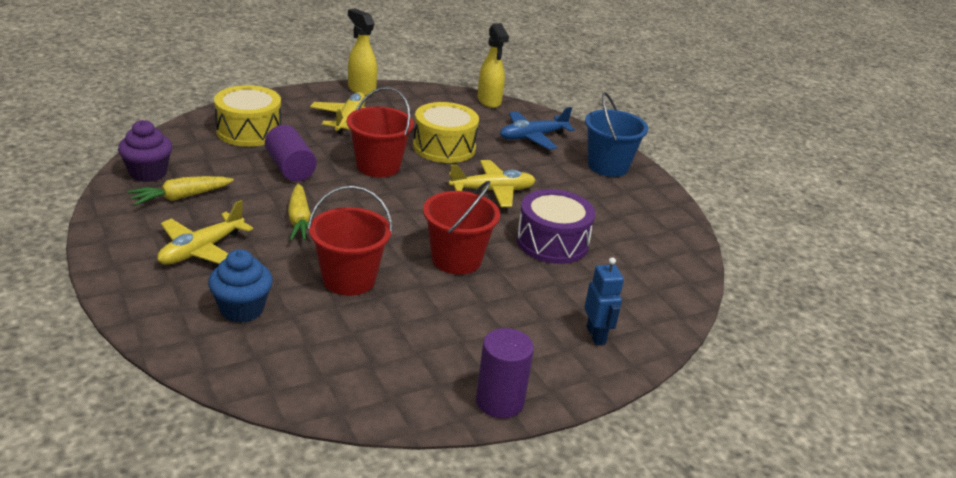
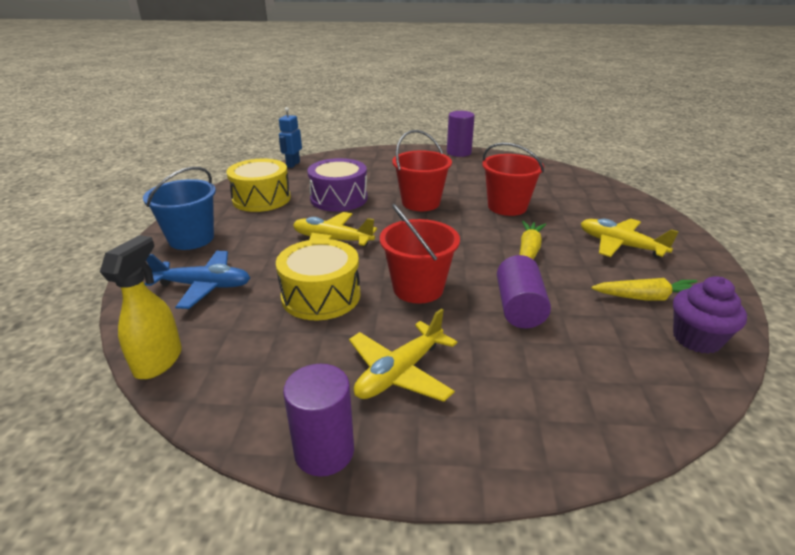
camera: 145 degrees left, 0 degrees up
yellow plane [157,200,253,265] -> yellow plane turned 120 degrees counterclockwise [581,219,679,258]
blue cupcake [208,249,273,323] -> none
yellow drum [214,85,281,147] -> yellow drum moved to [226,158,291,212]
yellow spray bottle [348,9,377,96] -> purple cylinder [283,364,354,477]
blue robot [584,257,624,345] -> blue robot moved to [279,107,302,168]

